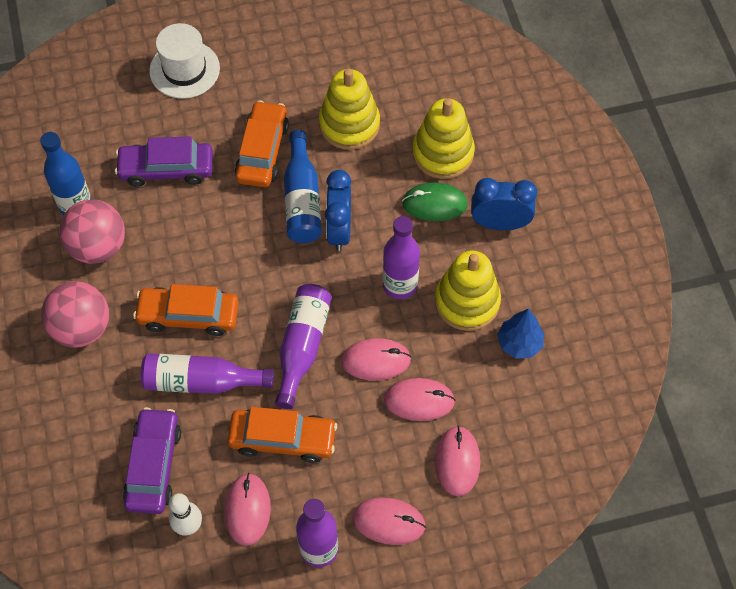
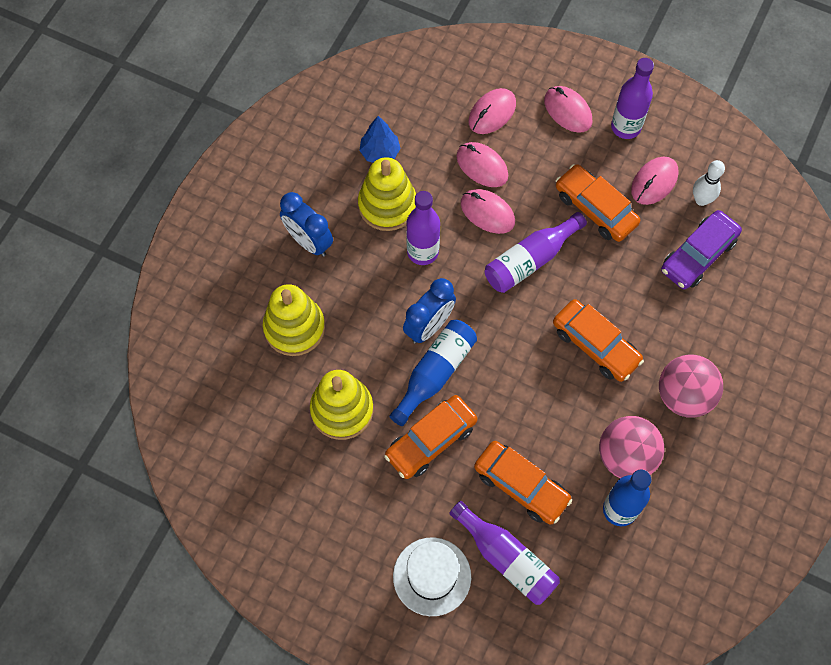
camera: 140 degrees left, 5 degrees up
purple car [115,136,213,187] -> orange car [474,441,572,524]
purple bottle [141,353,274,394] -> purple bottle moved to [449,501,560,605]
green mouse [402,183,468,221] -> none

